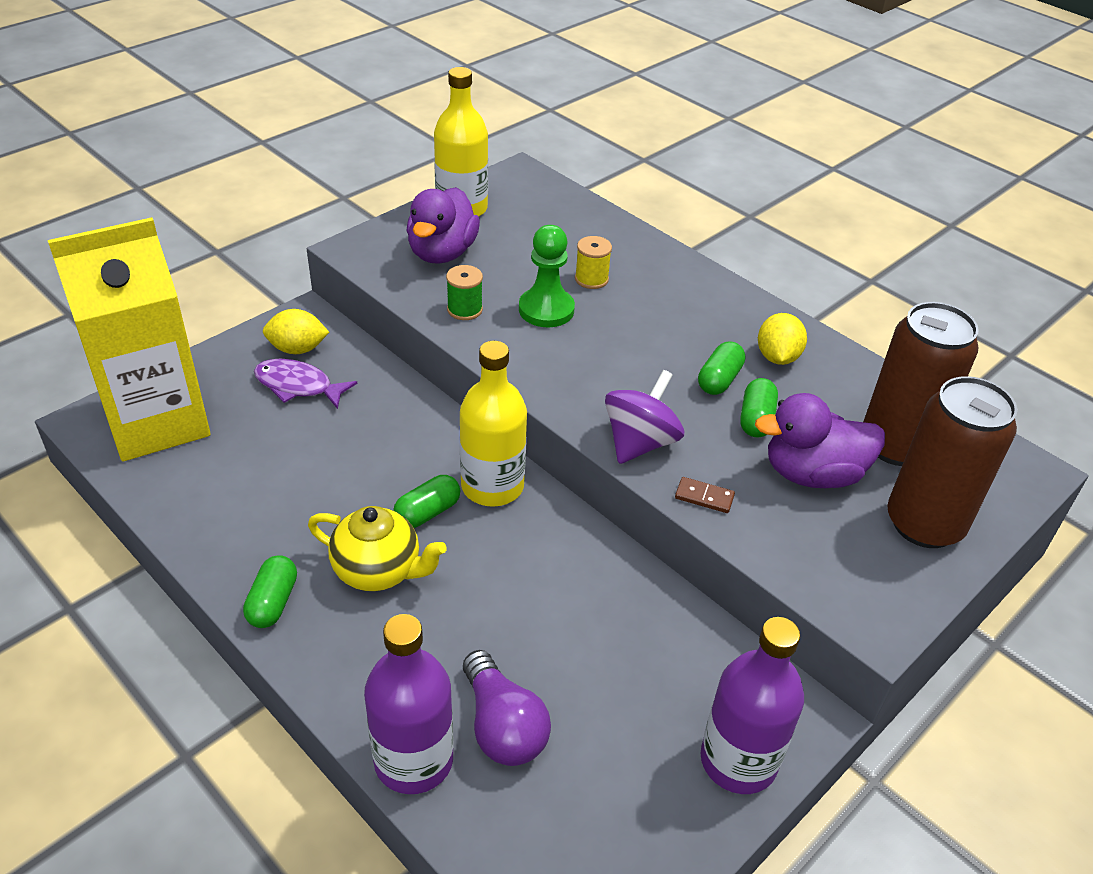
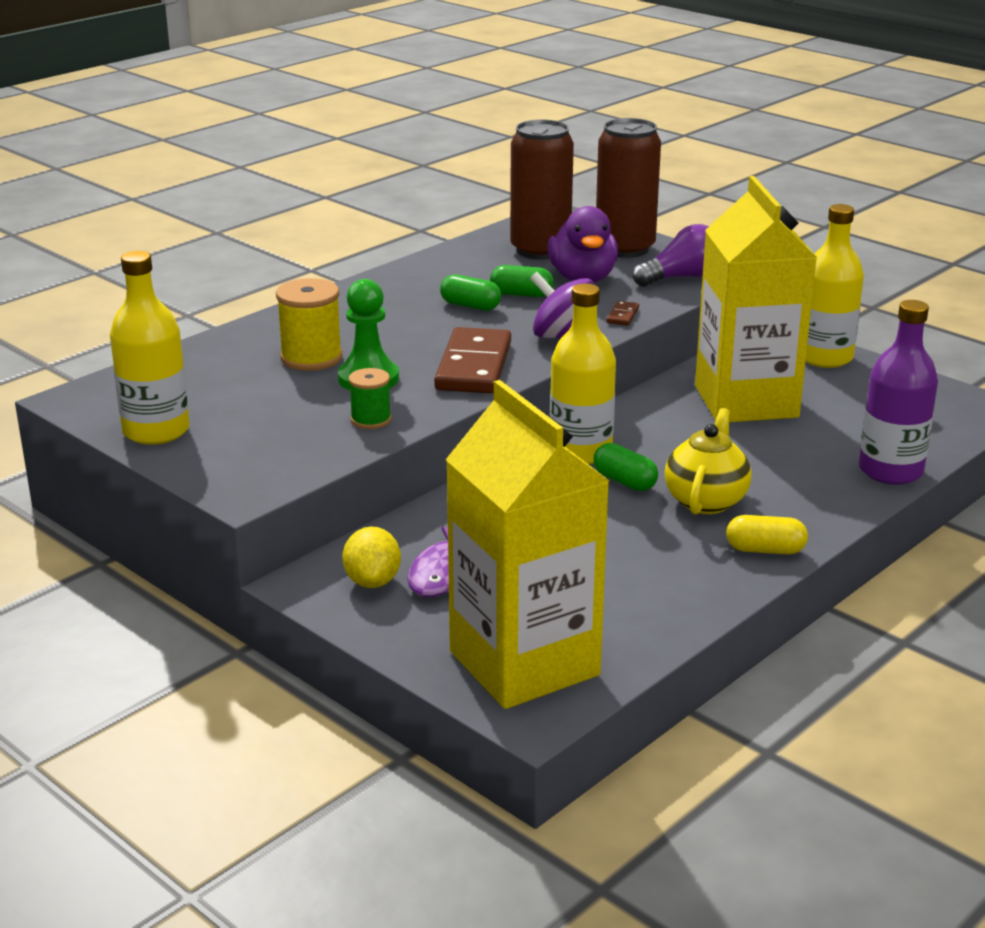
camera: 90 degrees left, 15 degrees down
green capsule [243,555,297,628] -> yellow capsule [726,515,808,554]
purple duck [406,187,480,264] -> none
purple light bulb [463,650,551,766] -> purple light bulb moved to [632,224,709,286]
yellow spool [575,236,612,289] -> yellow spool [276,278,342,371], size x1.65
purple bottle [701,617,804,794] -> yellow bottle [805,204,864,368]
yellow lemon [758,313,807,365] -> none
none -> brown domino [434,327,511,393]
none -> yellow carton [695,176,817,422]

